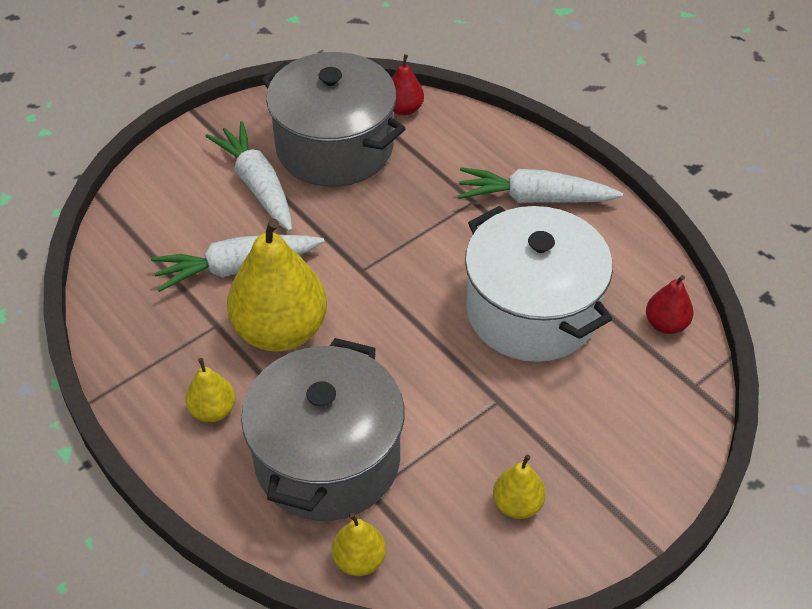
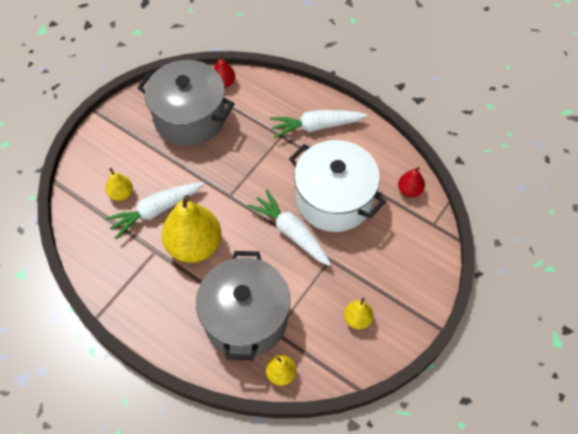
camera: 15 degrees left, 10 degrees up
yellow pear [185,358,235,422] -> yellow pear moved to [105,168,133,201]
white carrot [206,121,292,231] -> white carrot moved to [248,190,331,266]

